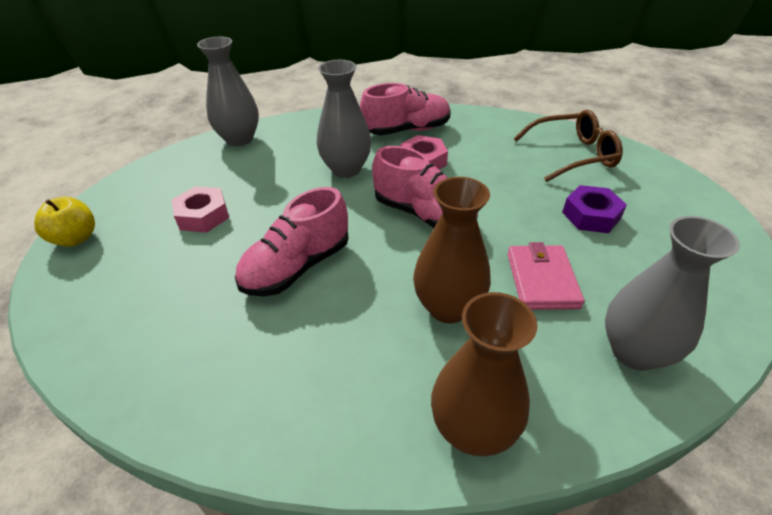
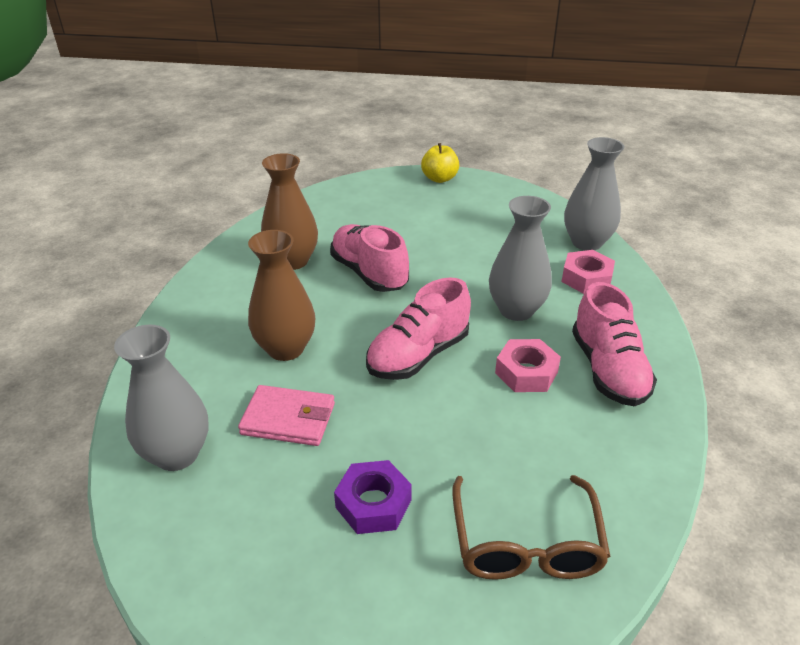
camera: 100 degrees right, 5 degrees down
pink nut [172,186,229,233] -> pink nut moved to [561,250,615,294]
brown vase [431,292,538,456] -> brown vase moved to [261,153,318,270]

